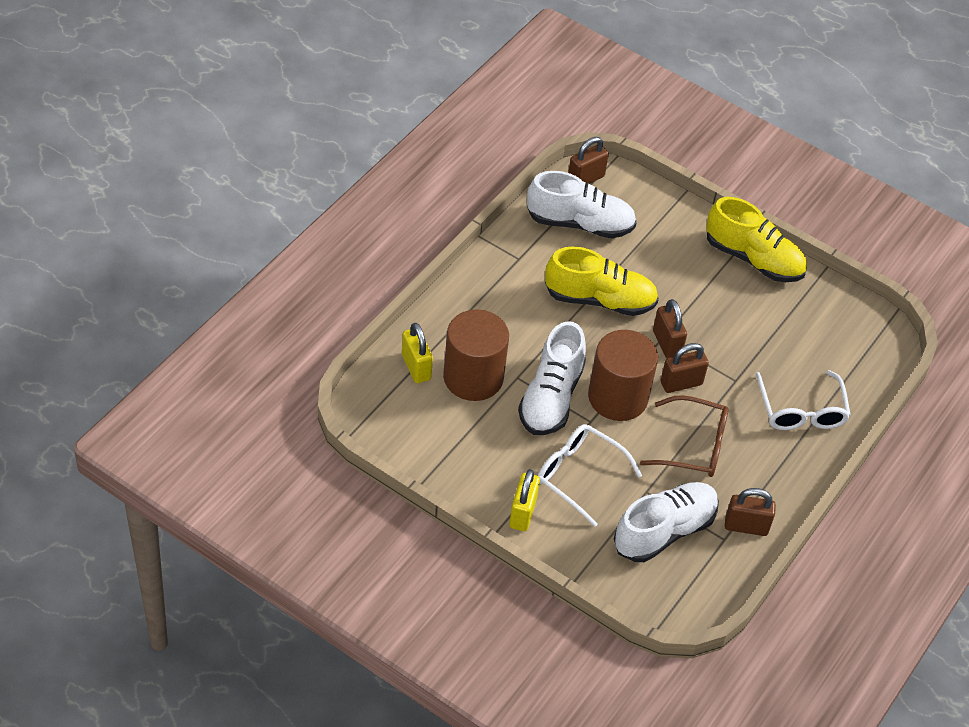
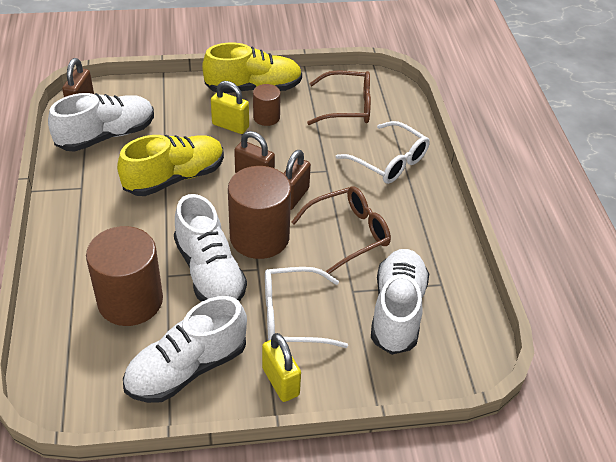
camera: 40 degrees left, 5 degrees down
yellow padlock [402,323,433,383] -> yellow padlock moved to [211,81,249,134]
brown padlock [725,488,776,536] -> none
none -> white shoe [123,296,247,403]
none -> brown cylinder [253,84,281,126]
none -> brown glasses [307,70,371,125]

